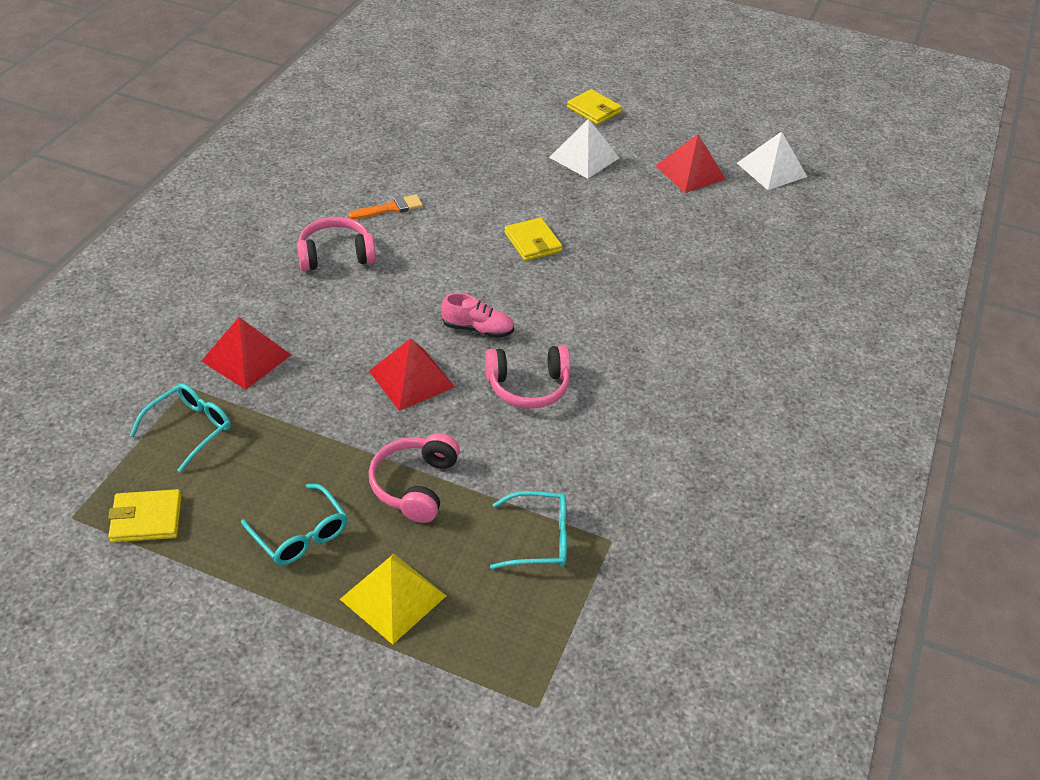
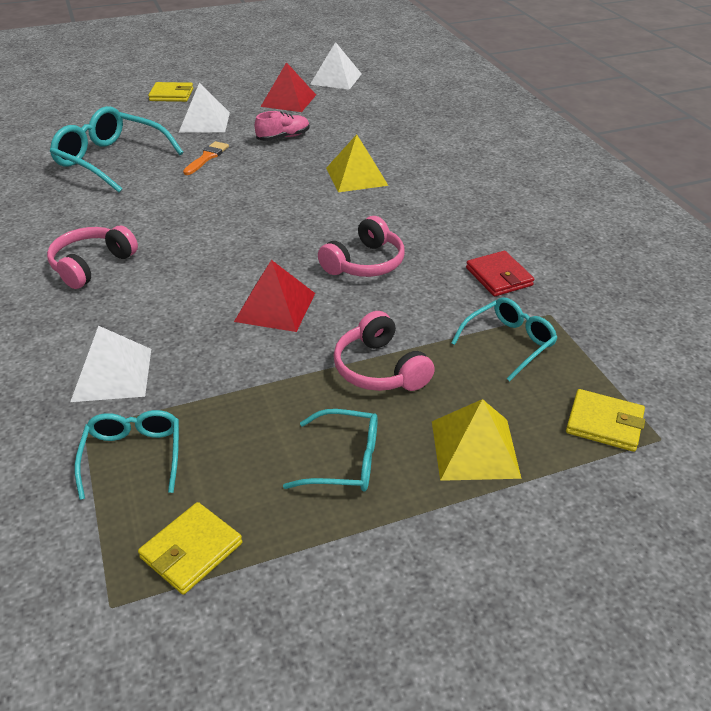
camera: 40 degrees left, 5 degrees down
red pyramid [202,317,291,390] -> white pyramid [70,326,151,402]
orange brush [349,194,423,219] -> orange brush moved to [183,141,229,175]
pink shoe [441,293,514,338] -> pink shoe moved to [255,111,309,141]
yellow wallet [504,217,562,261] -> yellow wallet moved to [566,389,645,452]
none -> turquoise glasses [50,106,183,193]
none -> yellow pyramid [326,134,388,192]
none -> red wallet [466,251,534,296]

